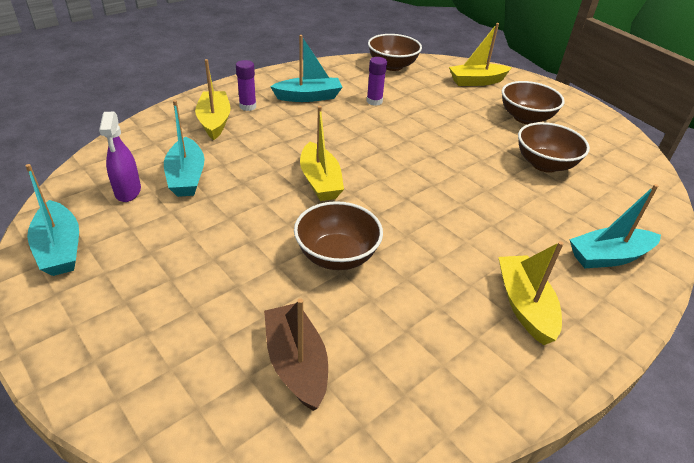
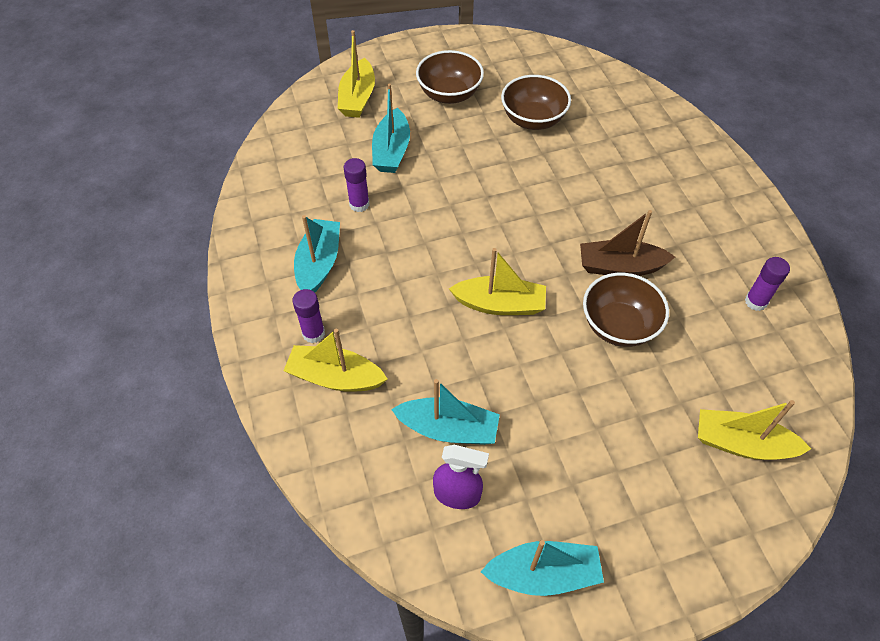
camera: 65 degrees left, 15 degrees up
brown boat [264,298,328,411] -> brown boat moved to [580,210,675,276]
brown bowl [368,34,422,71] -> none
yellow boat [499,241,564,345] -> yellow boat moved to [698,400,811,460]
turquoise boat [569,184,661,268] -> turquoise boat moved to [372,83,410,173]
none -> purple glue stick [745,257,790,311]

